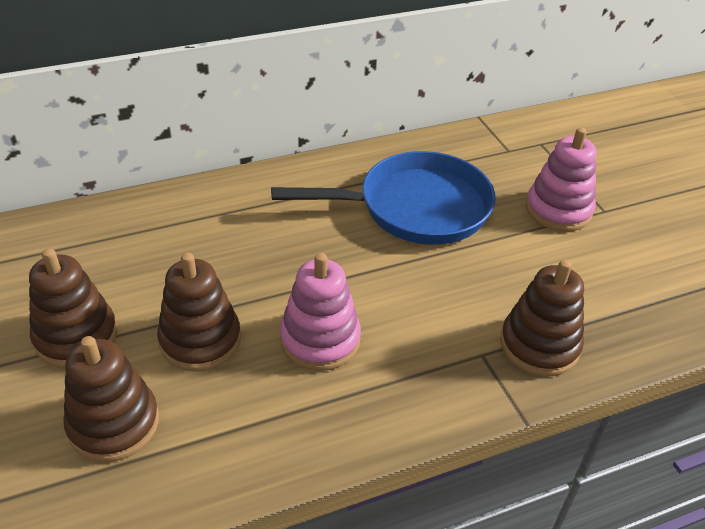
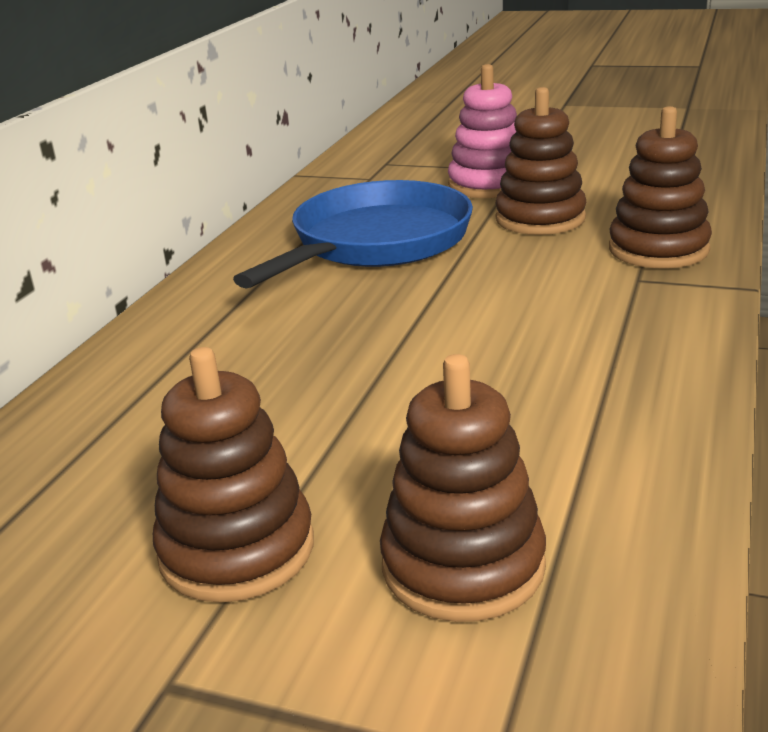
camera: 45 degrees left, 15 degrees down
brown stacking toy [157,252,241,372] -> brown stacking toy moved to [496,87,586,235]
pink stacking toy [280,253,361,371] -> none

